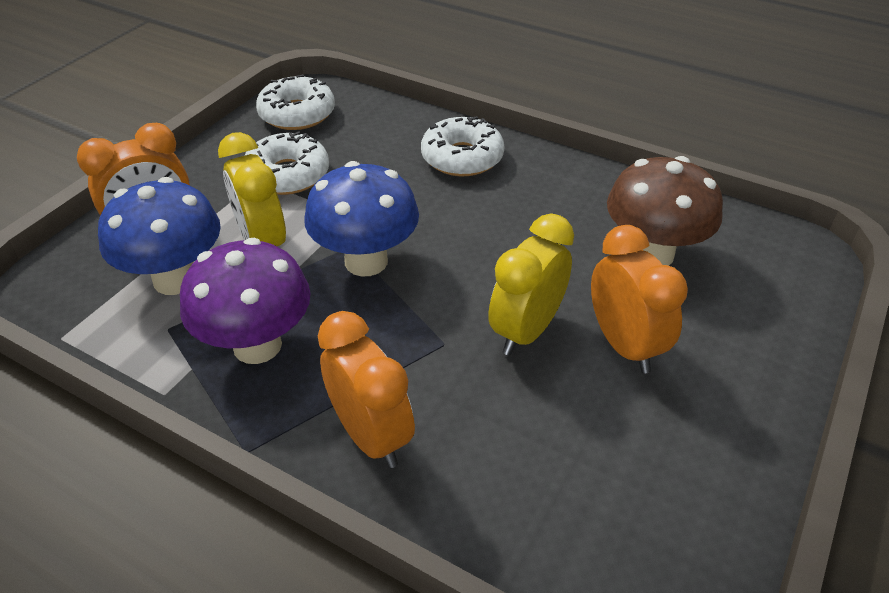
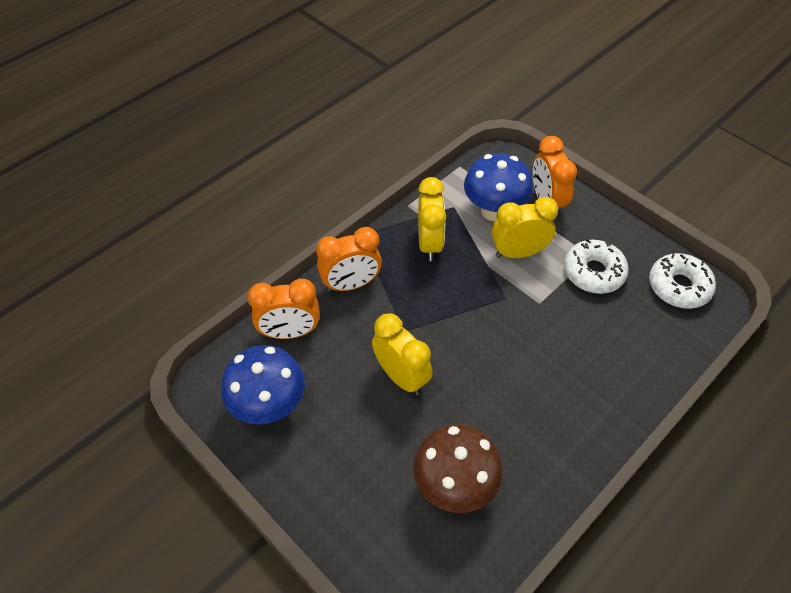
camera: 105 degrees right, 10 degrees up
purple mushroom [180,238,311,364] -> yellow clock [418,177,446,261]
blue mushroom [304,161,419,276] -> blue mushroom moved to [221,345,305,425]
white donut [421,116,505,176] -> none
orange clock [591,225,688,374] -> orange clock moved to [247,279,320,339]

